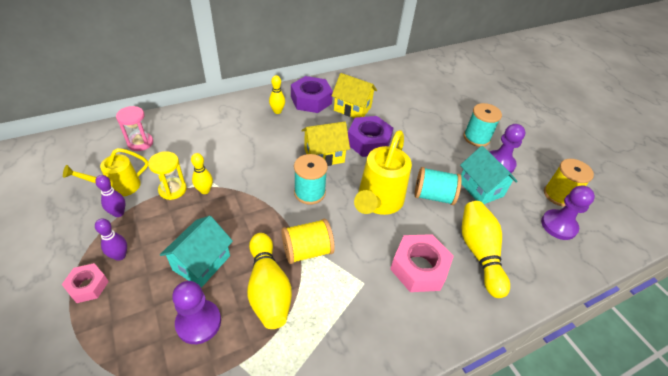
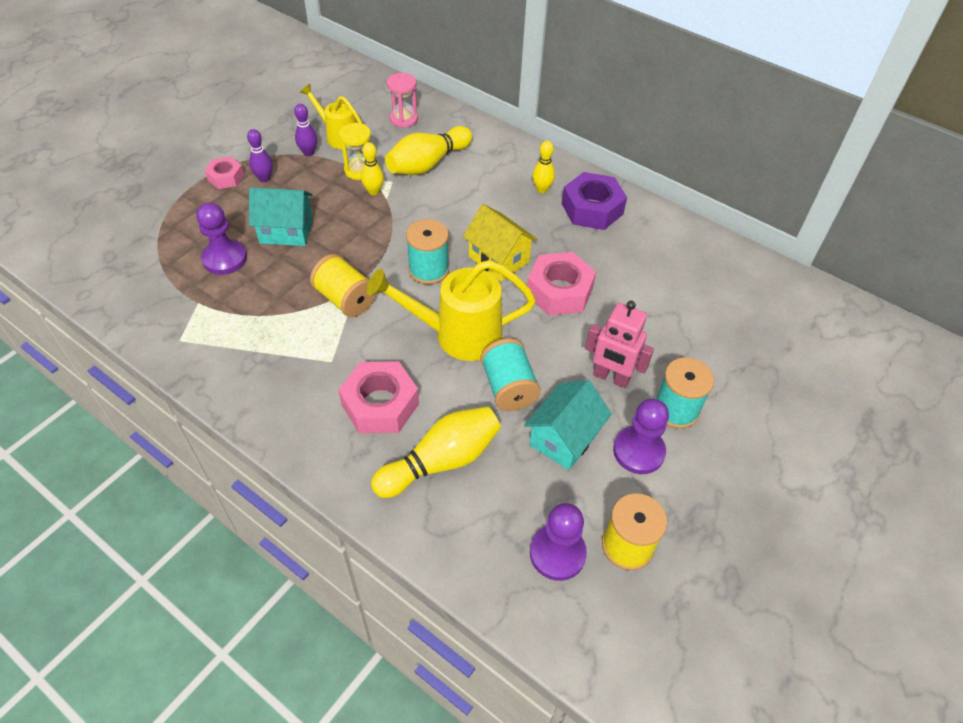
camera: 65 degrees right, 5 degrees up
yellow bowling pin [247,233,292,329] -> yellow bowling pin moved to [385,126,472,175]
yellow house [332,73,377,118] -> none
purple nut [348,116,393,157] -> pink nut [527,252,596,315]
none -> pink robot [585,301,654,388]

